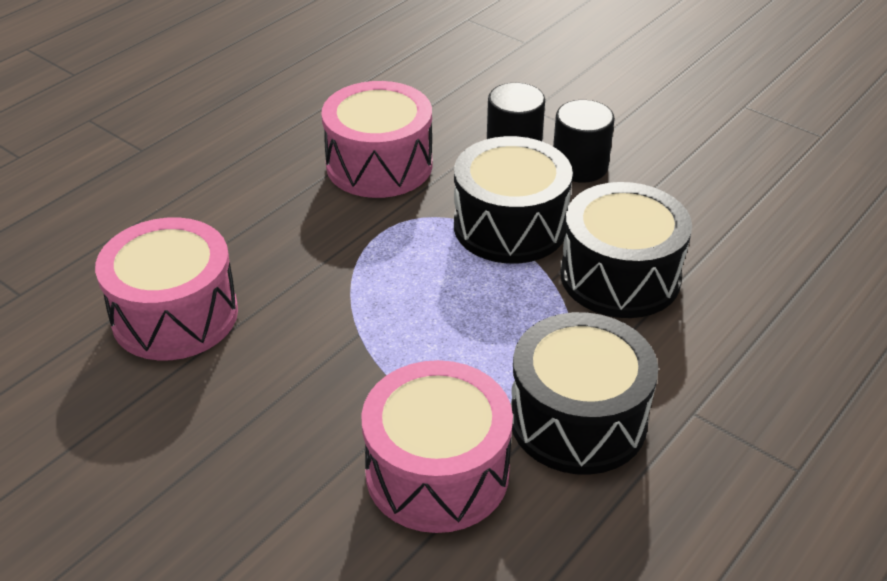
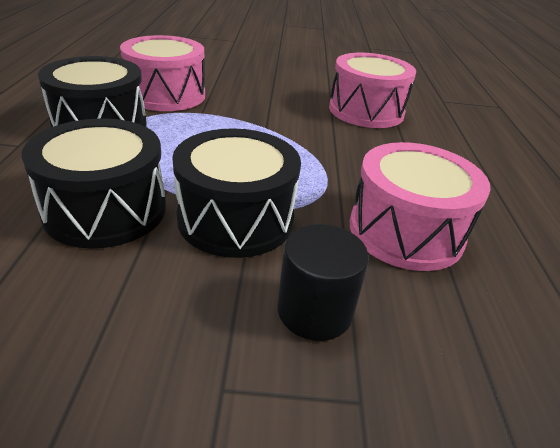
camera: 140 degrees right, 5 degrees down
black cylinder [553,100,615,183] -> none

